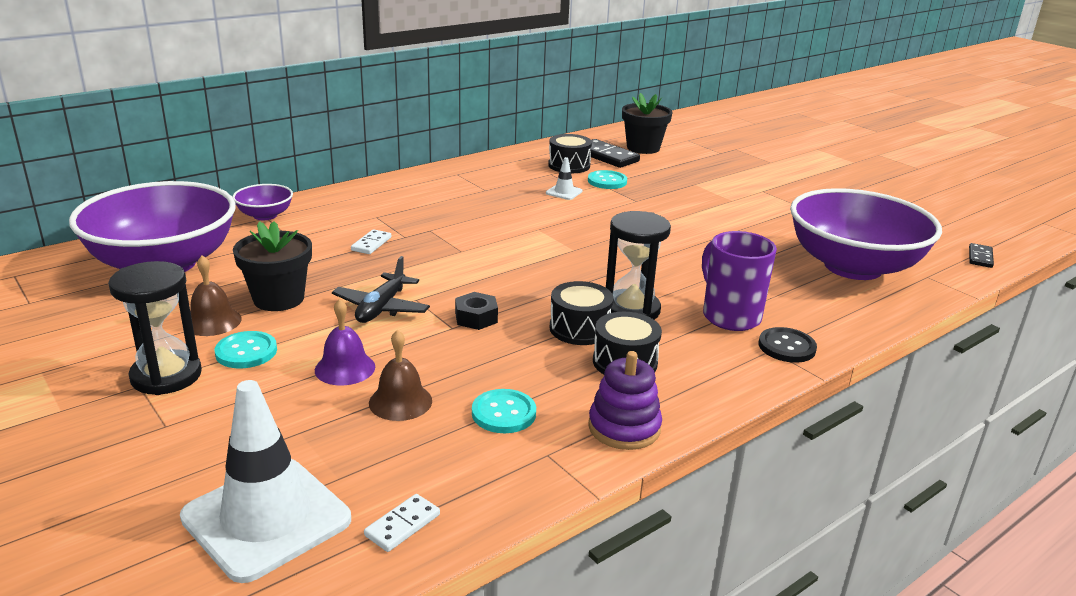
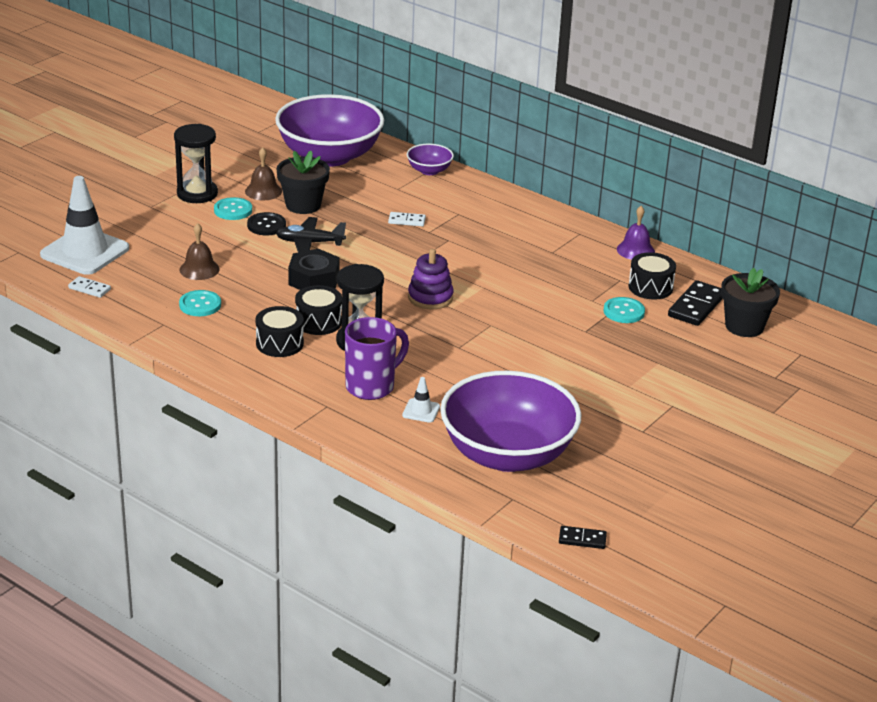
camera: 75 degrees right, 5 degrees up
purple bell [315,299,375,385] -> purple bell moved to [617,206,655,260]
black nut [455,292,498,330] -> black nut [288,249,340,290], size x1.58
white traffic cone [546,157,583,200] -> white traffic cone moved to [402,377,440,423]
purple stacking toy [588,351,662,450] -> purple stacking toy moved to [408,249,454,309]
black button [759,327,817,363] -> black button moved to [247,212,286,235]

